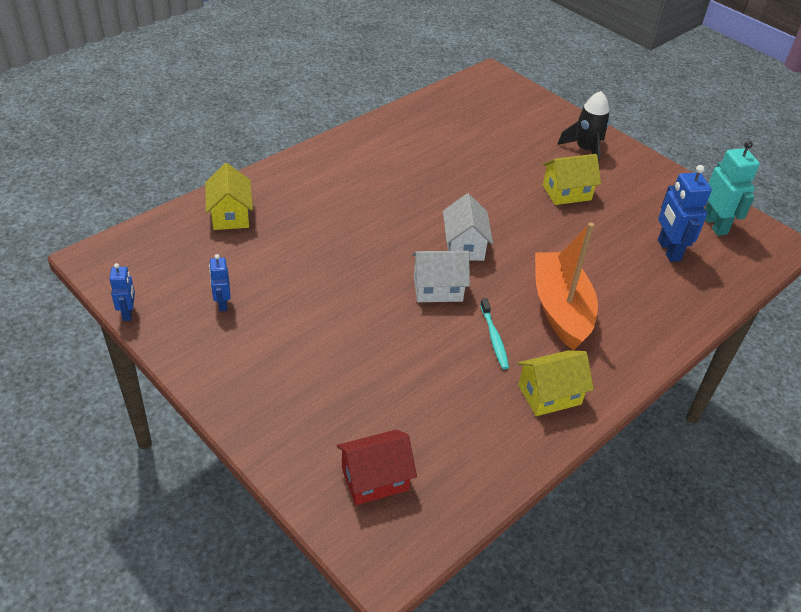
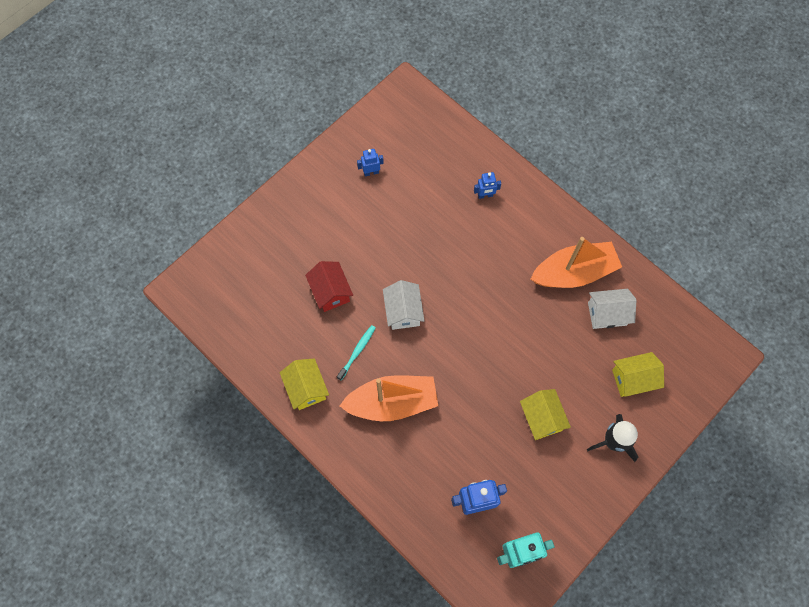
camera: 90 degrees right, 25 degrees up
blue robot [109,263,135,321] -> blue robot moved to [474,172,501,199]
yellow house [205,163,253,230] -> yellow house moved to [612,352,664,397]
red house [337,430,417,505] -> red house moved to [305,261,353,312]
white house [443,193,493,261] -> white house moved to [588,289,637,329]
turquoise toothbrush [480,298,509,369] -> turquoise toothbrush turned 135 degrees clockwise [337,325,376,380]
none -> orange boat [531,237,622,288]

